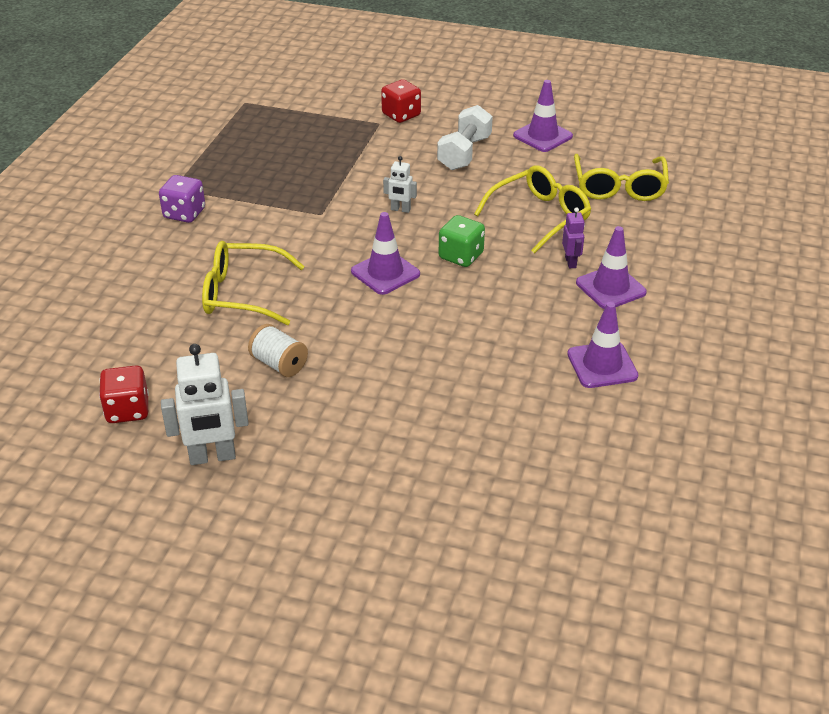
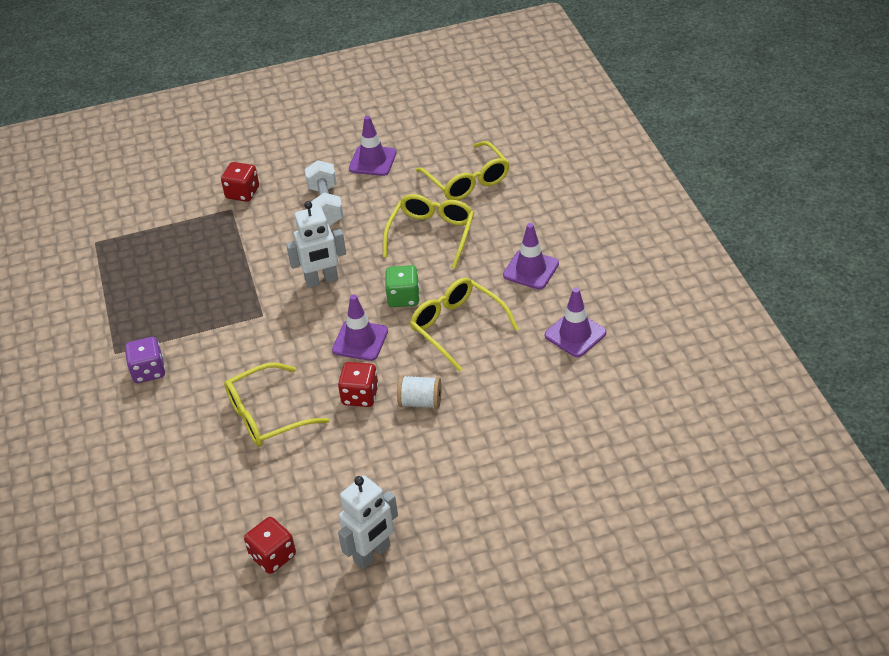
camera: 30 degrees left, 5 degrees up
white spool [248,324,308,377] -> white spool moved to [397,375,442,409]
white robot [383,156,417,213] -> white robot [286,201,346,288], size x1.86
purple robot [562,207,585,268] -> none
none -> red dice [338,362,379,407]
none -> yellow glasses [410,278,519,372]

